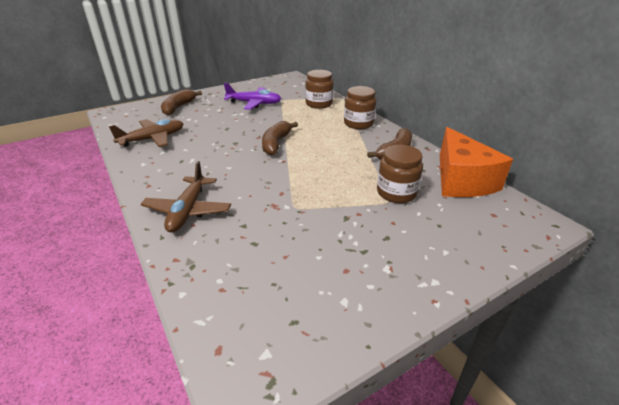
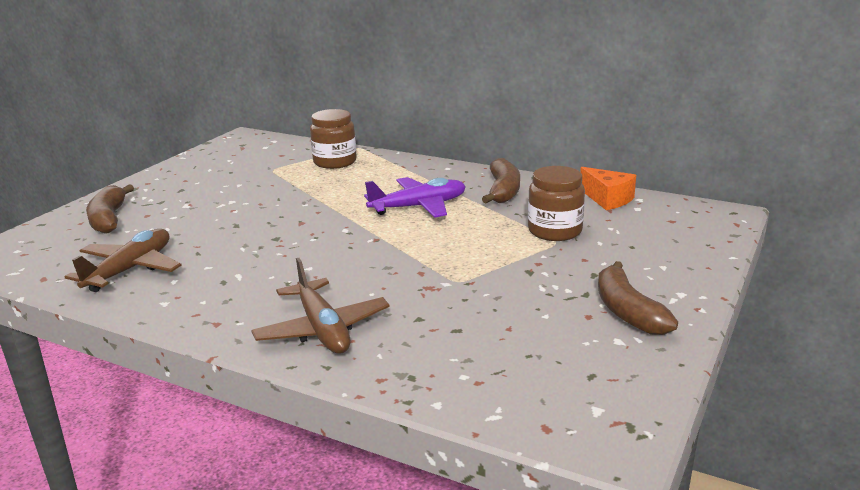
camera: 30 degrees left, 10 degrees down
purple plane [224,83,281,110] -> purple plane moved to [364,177,466,218]
brown banana [262,121,298,155] -> brown banana moved to [598,261,678,335]
brown jar [344,86,376,129] -> none
orange cheese [440,127,513,197] -> orange cheese [580,167,636,210], size x0.55

